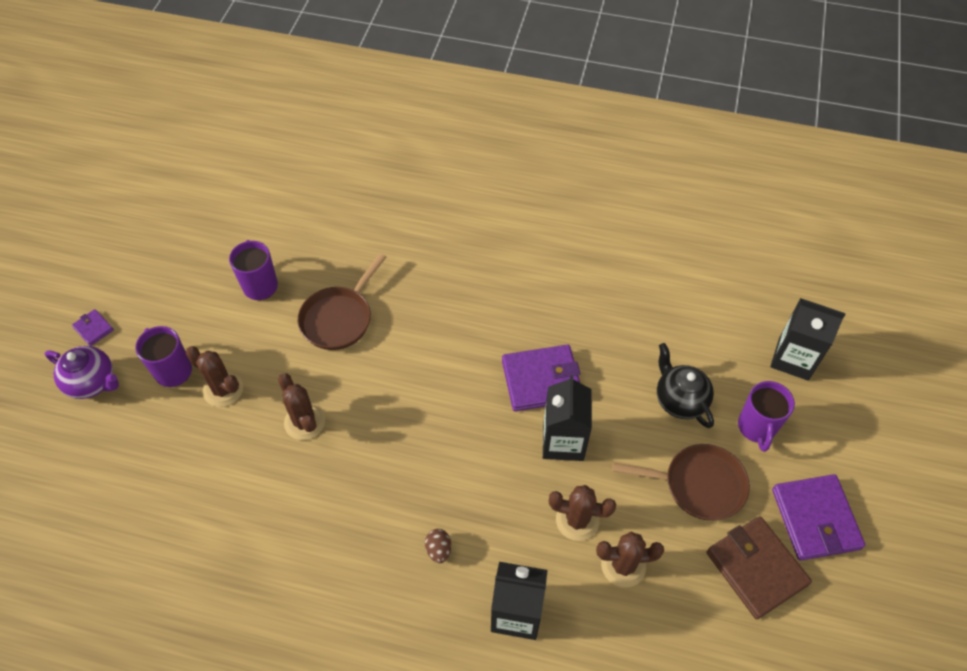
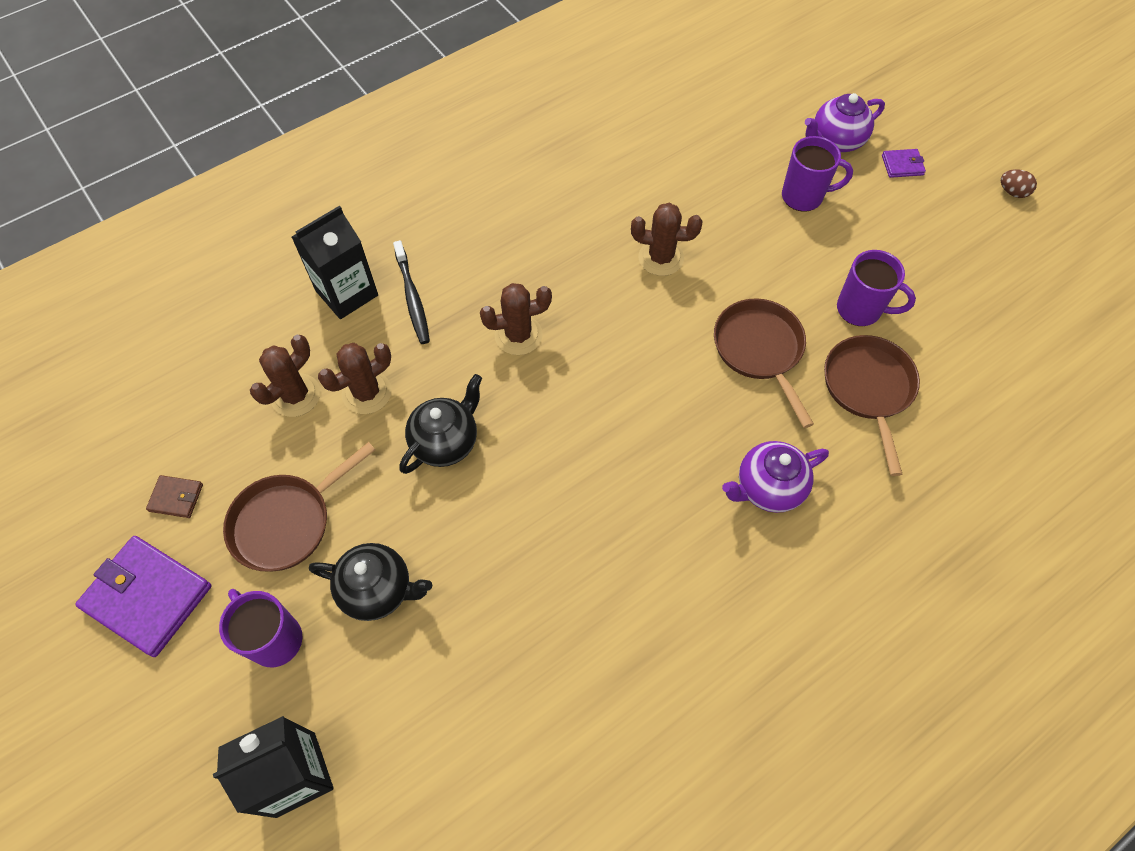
camera: 130 degrees right, 5 degrees up
brown cactus [186,346,243,407] -> brown cactus moved to [480,283,552,355]
brown egg [425,529,451,563] -> brown egg moved to [1001,169,1037,198]
purple wallet [502,345,581,411] -> none
black carton [543,375,592,461] -> black teapot [399,374,482,474]
brown wallet [707,516,812,619] -> brown wallet [146,475,203,518], size x0.47
none -> black toothbrush [393,240,430,344]
none -> purple teapot [722,441,829,513]
none -> brown pan [824,335,920,476]

